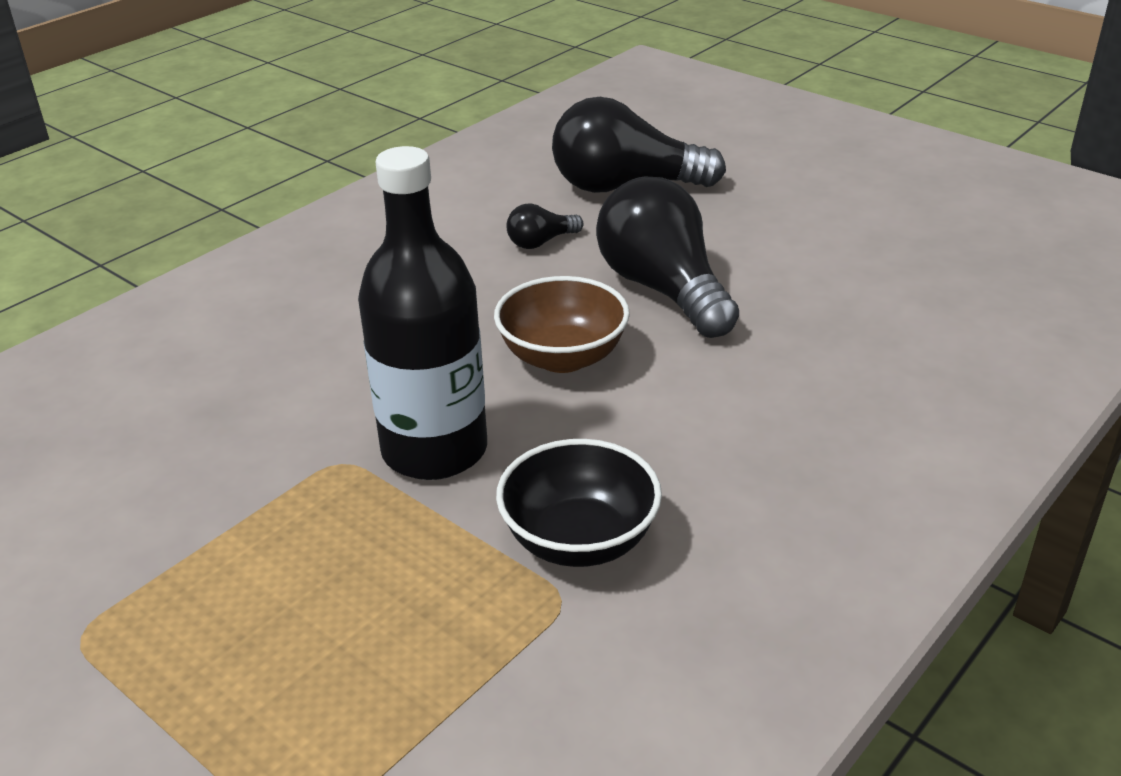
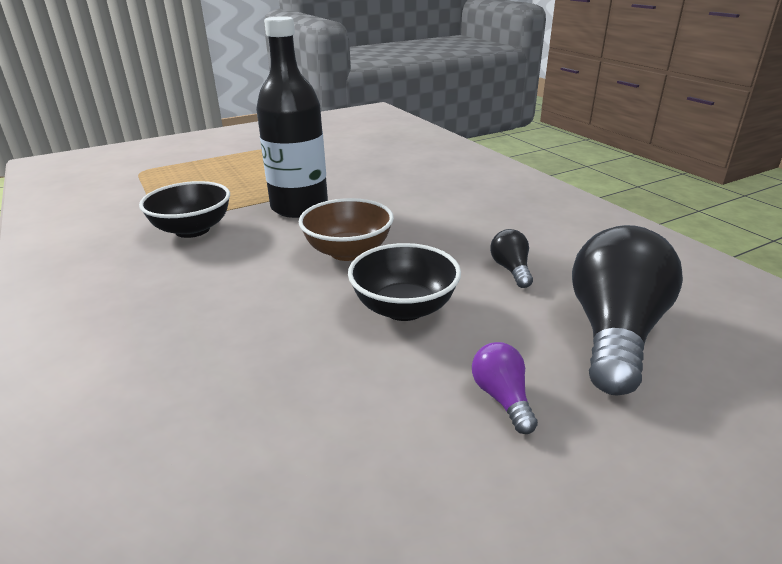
camera: 110 degrees right, 5 degrees down
black light bulb [596,176,739,338] -> black bowl [348,243,461,321]
none -> purple light bulb [472,342,538,434]

